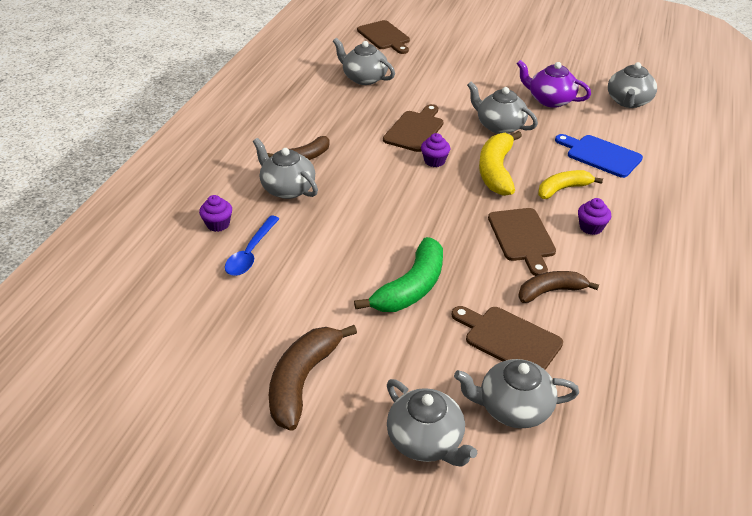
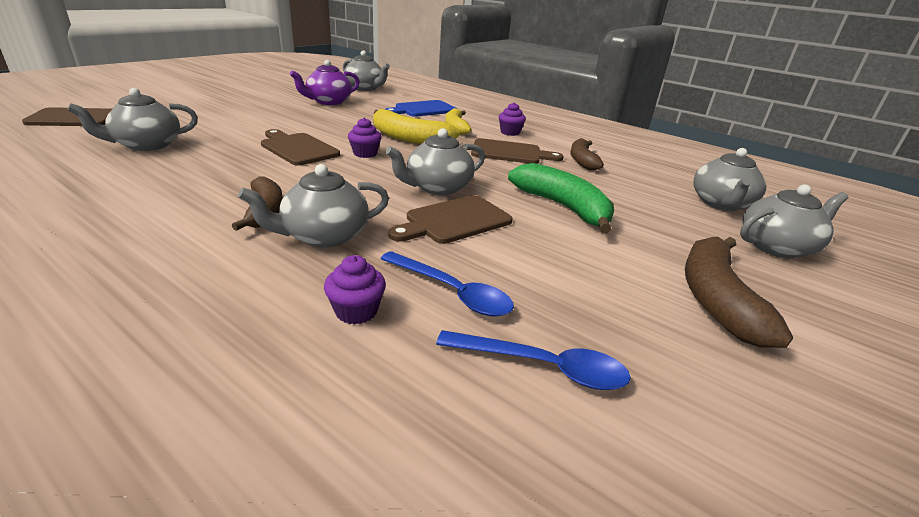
camera: 75 degrees left, 10 degrees down
brown banana [269,325,357,431] -> brown banana turned 60 degrees clockwise [685,237,793,348]
brown cutting board [452,306,563,370] -> brown cutting board moved to [388,195,513,244]
grey teapot [467,81,538,134] -> grey teapot moved to [385,128,485,195]
none -> blue spoon [436,330,631,390]

